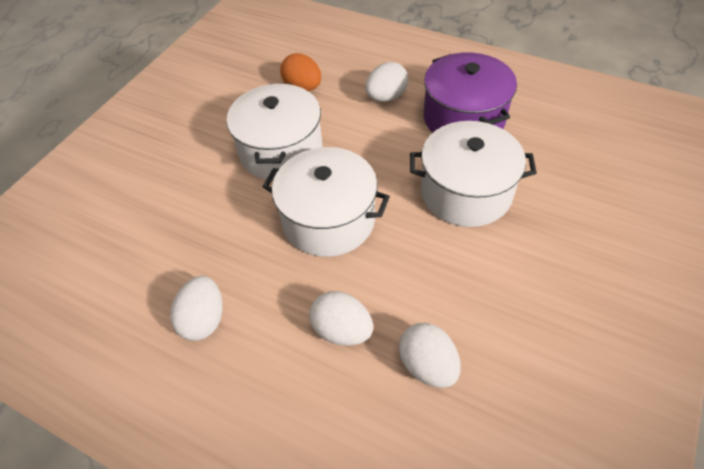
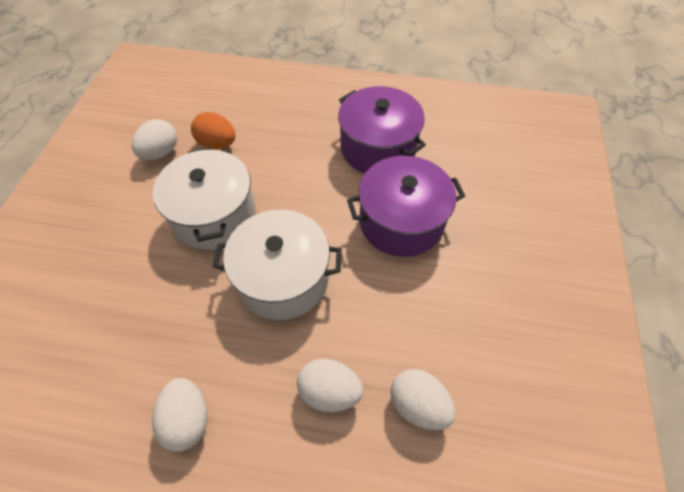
camera: 20 degrees left, 5 degrees up
white egg [365,62,408,102] -> white egg moved to [132,119,177,160]
white pot [410,121,537,227] -> purple pot [347,156,465,257]

